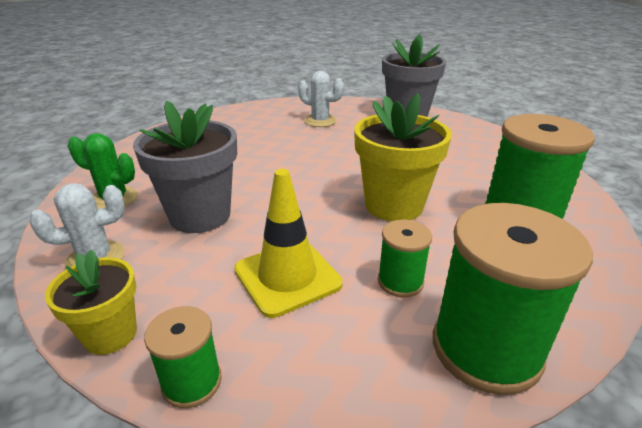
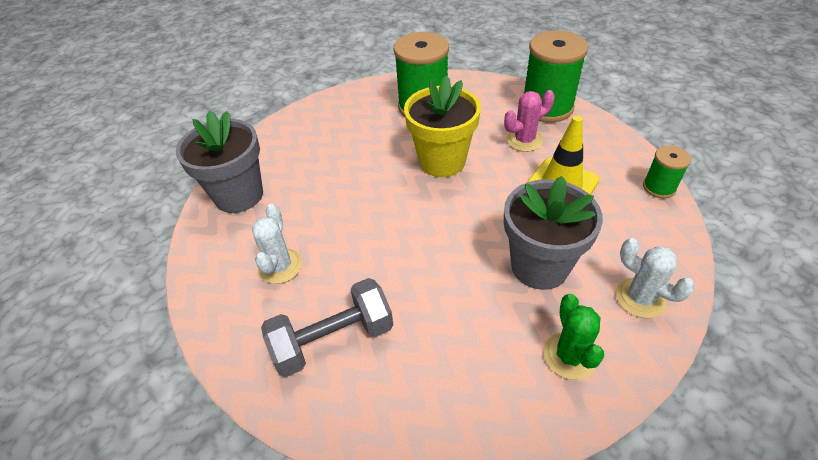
camera: 110 degrees left, 15 degrees up
yellow flower pot [45,249,137,355] -> none
green spool [378,220,432,297] -> pink cactus [504,90,555,152]
none -> grey dumbbell [261,278,393,377]

